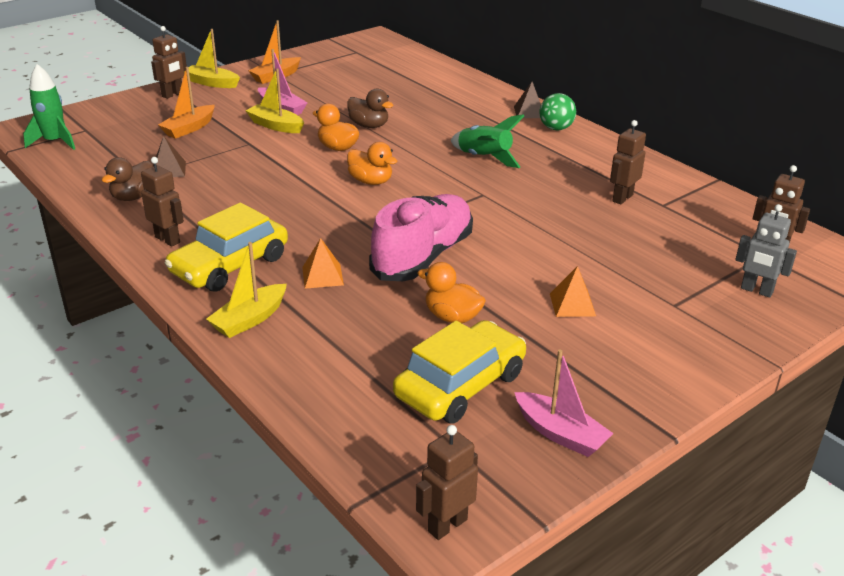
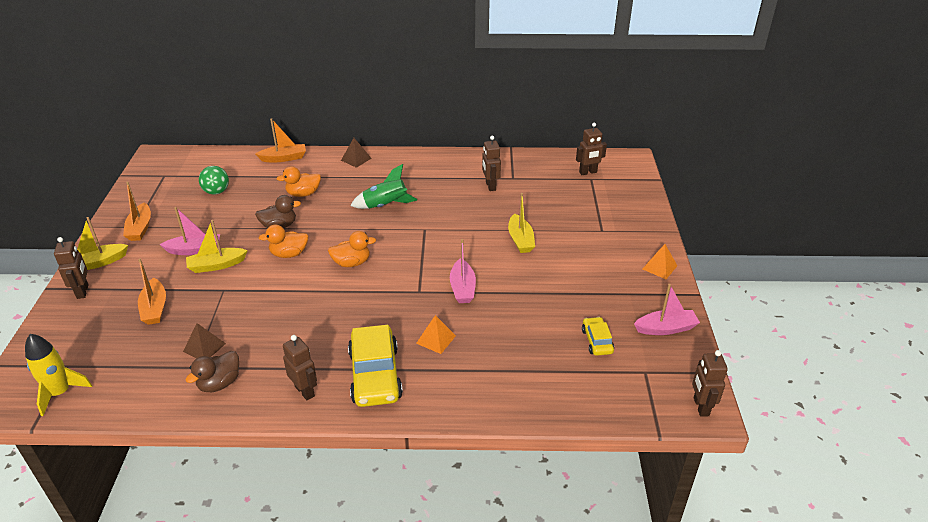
camera: 50 degrees left, 5 degrees up
green rocket [23,64,75,150] -> yellow rocket [25,334,92,416]
brown duck [102,157,153,201] -> brown duck turned 60 degrees clockwise [186,351,239,392]
brown robot [141,157,184,247] -> brown robot turned 60 degrees clockwise [283,335,317,400]
yellow boat [206,242,287,338] -> yellow boat moved to [508,193,535,253]
pink shoe [369,194,473,281] -> pink boat [450,239,476,303]
yellow car [393,320,526,424] -> yellow car [582,317,614,356], size x0.52
orange duck [417,262,486,323] -> orange duck moved to [277,166,321,197]
green ball [539,93,576,130] -> green ball moved to [199,166,229,195]
orange pyramid [550,266,596,317] -> orange pyramid moved to [643,244,677,279]
grey robot [735,204,797,298] -> none
none -> orange boat [255,118,306,162]

